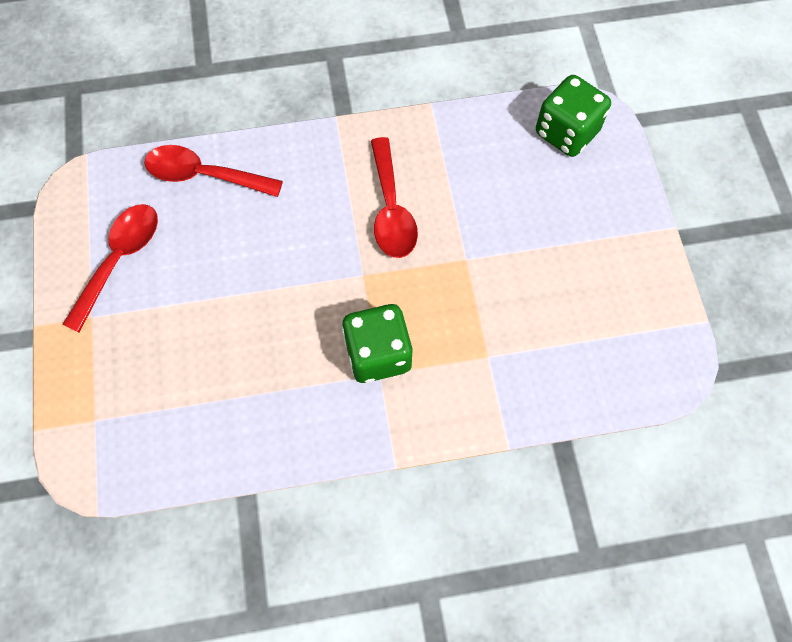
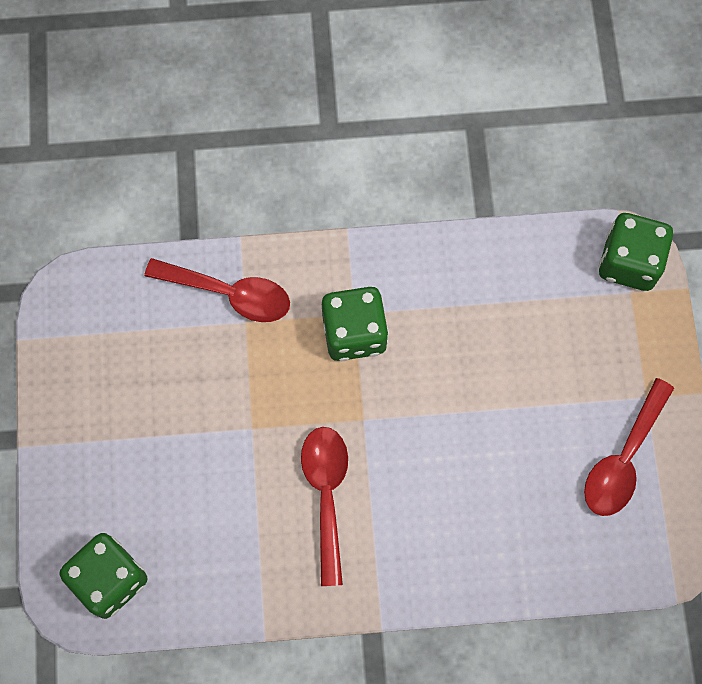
camera: 175 degrees left, 5 degrees up
red spoon [144,145,283,197] -> red spoon moved to [144,258,290,322]
none -> green dice [598,213,673,291]

